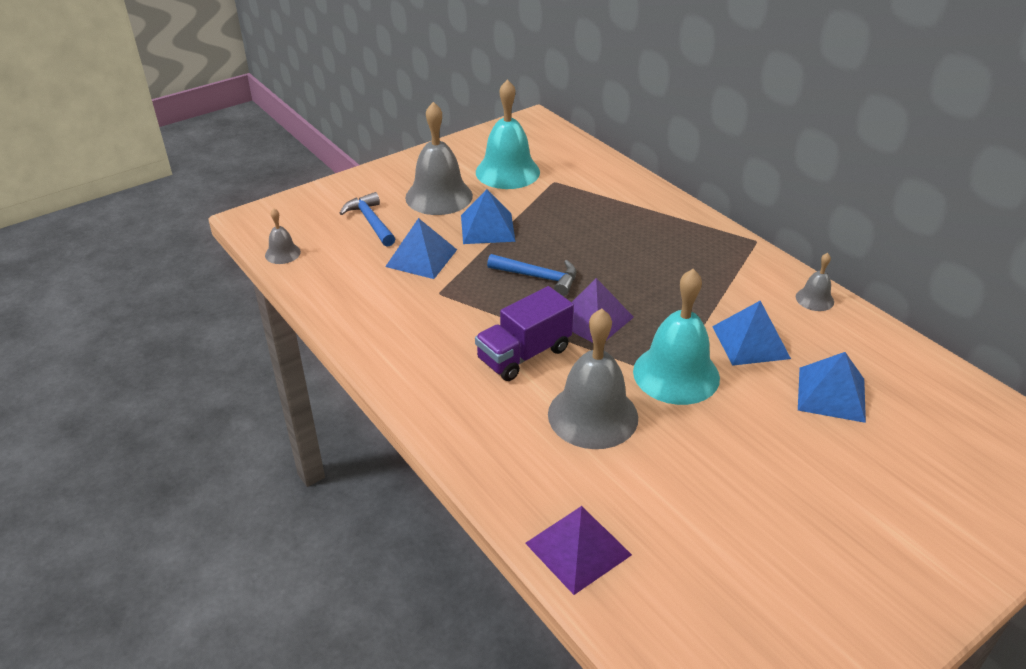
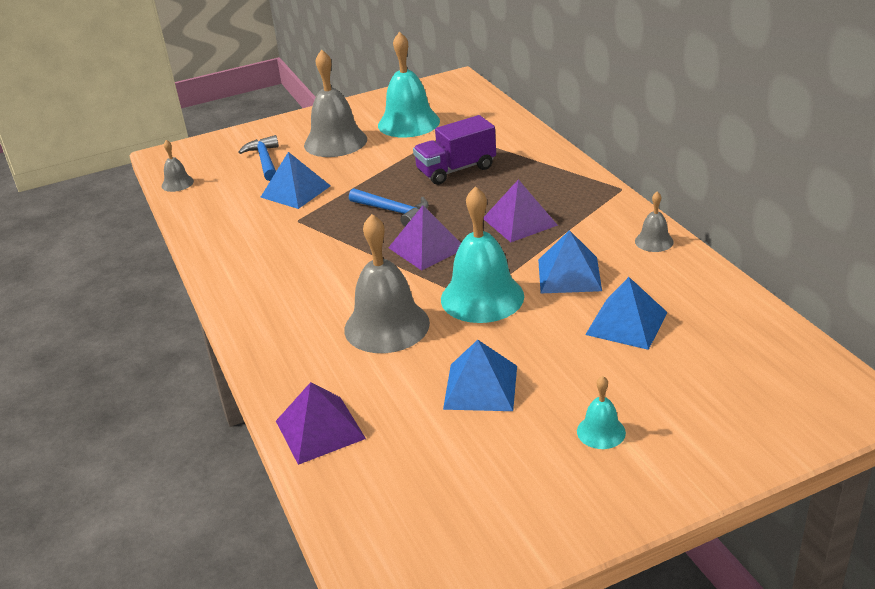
camera: 15 degrees right, 5 degrees down
blue pyramid [461,189,516,244] -> blue pyramid moved to [443,340,517,411]
purple truck [475,286,574,381] -> purple truck moved to [413,115,496,185]
none -> purple pyramid [483,179,558,242]
none -> turquoise bell [577,376,626,449]

